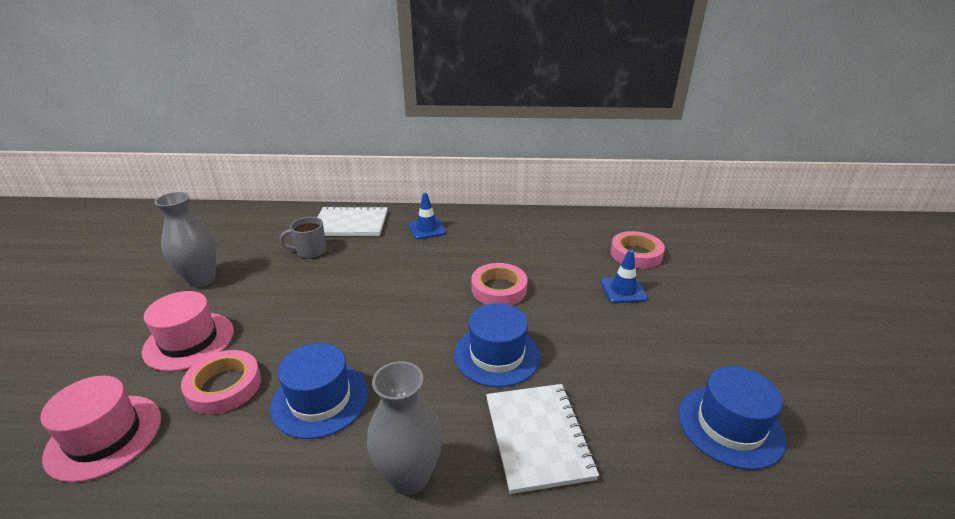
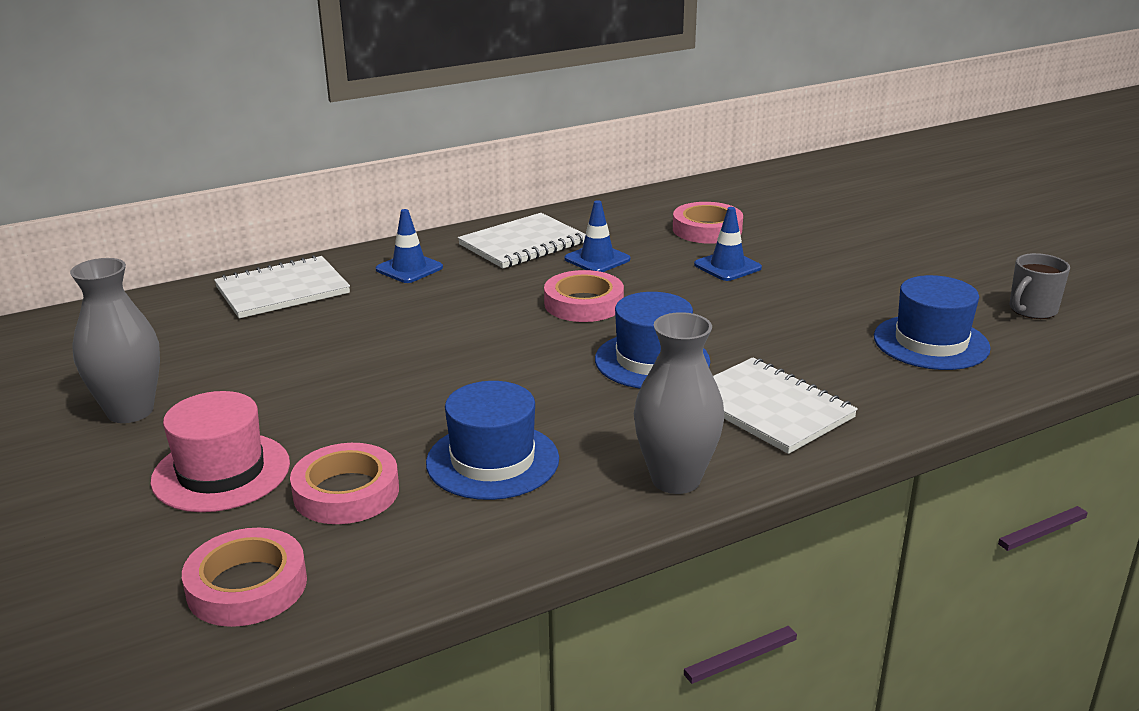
camera: 30 degrees left, 5 degrees down
pink hat [40,375,161,482] -> pink tape [182,528,307,627]
grey mug [280,217,327,259] -> grey mug moved to [1009,253,1070,319]
none -> white notebook [458,213,586,268]
none -> blue traffic cone [564,200,630,272]

